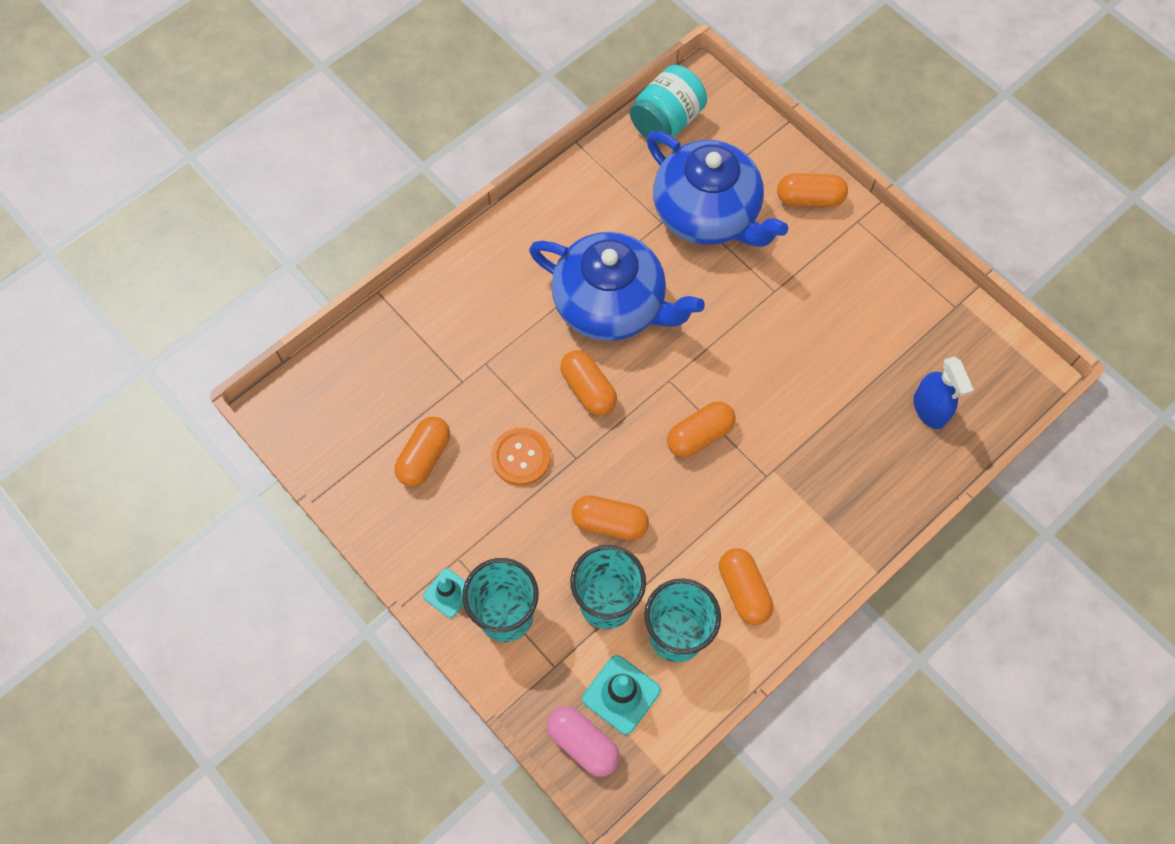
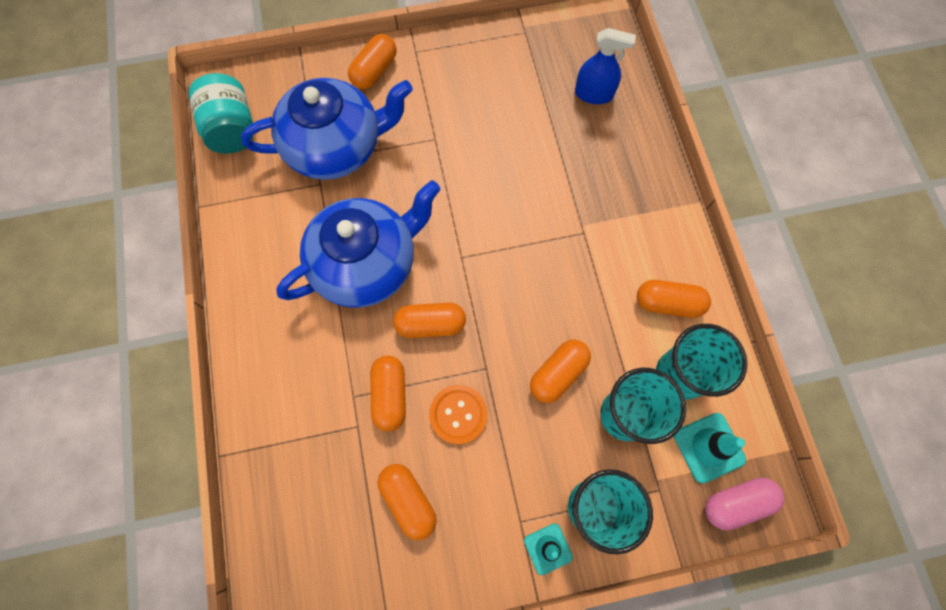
camera: 60 degrees left, 5 degrees up
orange capsule [667,401,736,458] -> orange capsule moved to [370,356,406,432]

